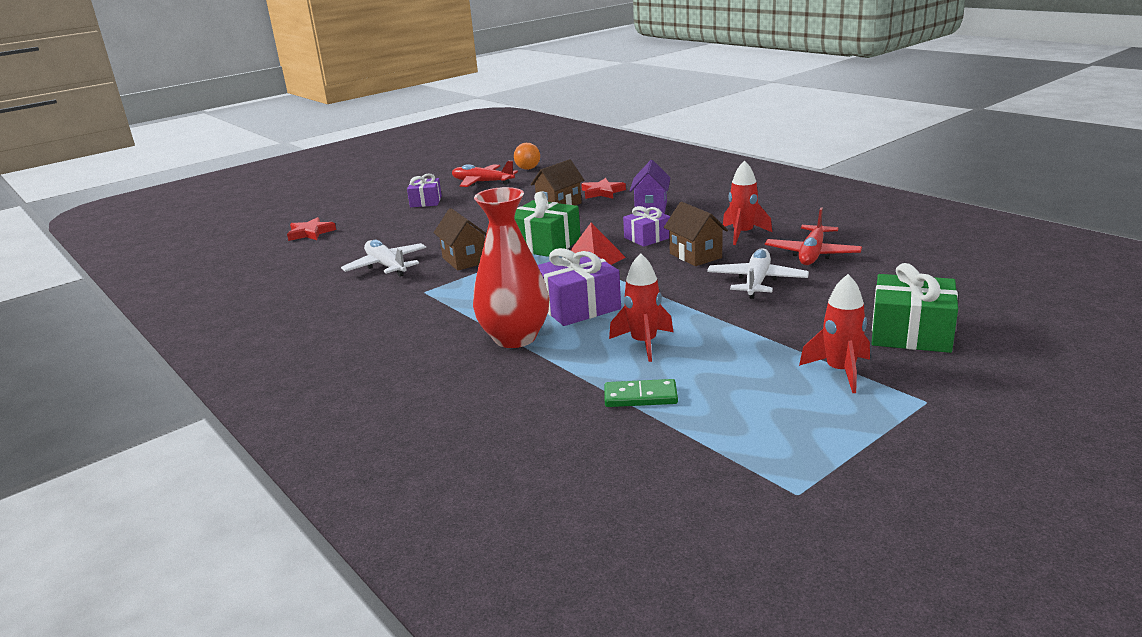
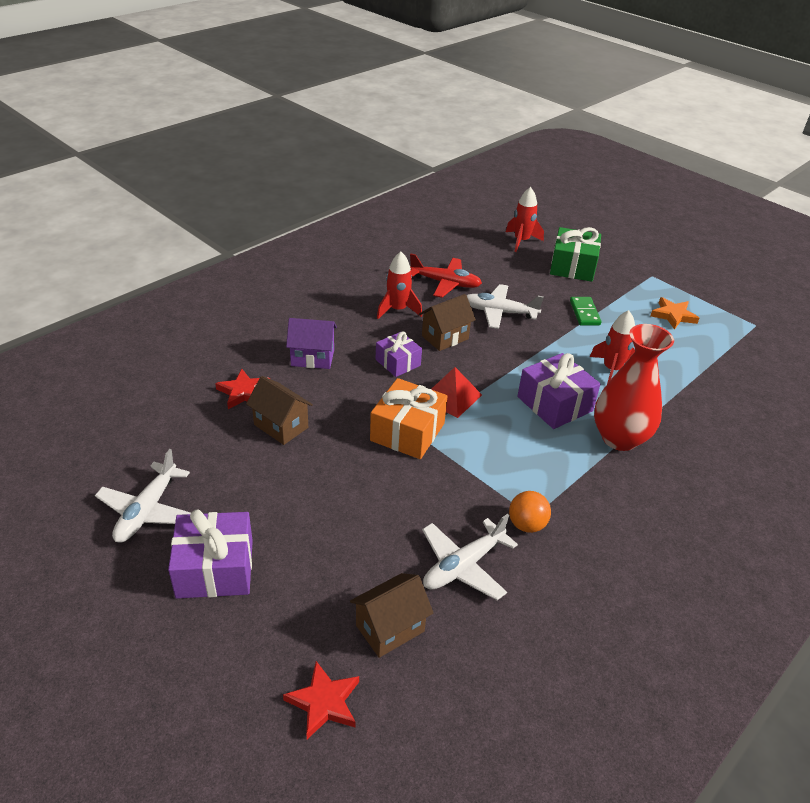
camera: 100 degrees left, 15 degrees up
purple gift [407,173,442,207] -> purple gift [168,510,253,599], size x1.58
brown house [434,208,486,271] -> brown house moved to [350,573,433,658]
red plane [452,161,518,187] -> white plane [95,449,191,543]
orange ball [514,143,540,170] -> orange ball moved to [509,491,551,533]
green gift [515,191,581,257] -> orange gift [370,378,448,459]
green domino [604,379,678,407] -> green domino moved to [570,297,601,326]
red rocket [799,274,870,393] -> red rocket moved to [506,187,544,252]
none -> orange star [651,297,699,330]

